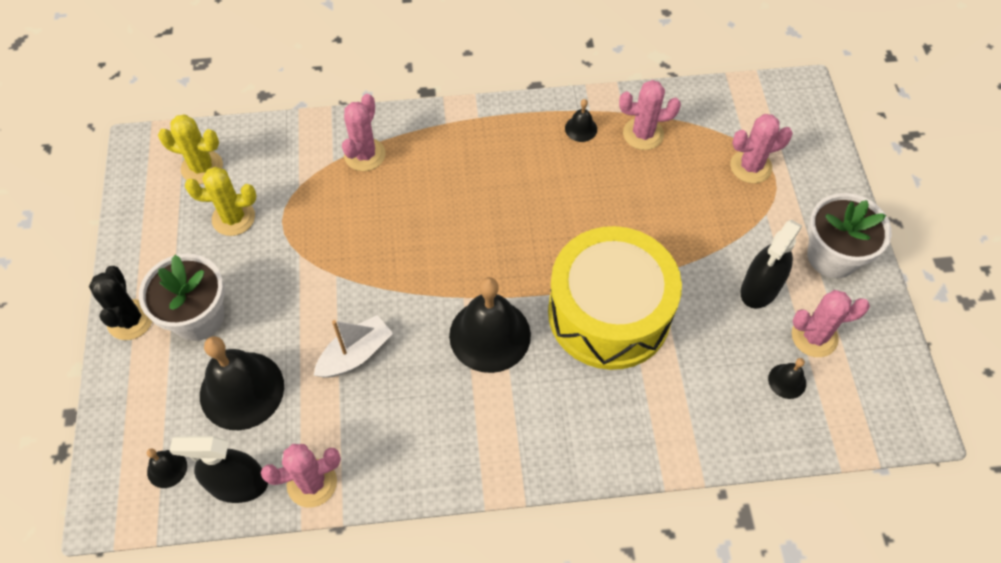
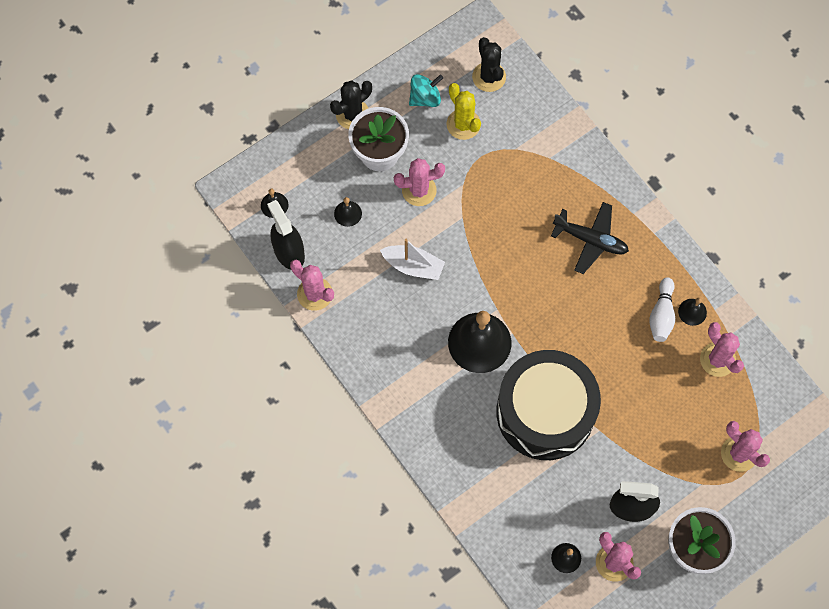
camera: 60 degrees right, 10 degrees up
yellow cactus [158,114,223,184] -> black cactus [472,37,506,92]
black bell [200,336,284,430] -> black bell [334,197,362,227], size x0.45
pink cactus [342,94,385,171] -> pink cactus moved to [394,158,445,206]
yellow drum [548,226,682,370] -> black drum [496,350,601,460]
none -> turquoise spinning top [409,74,443,107]
none -> black plane [551,202,629,274]
none -> white bowling pin [649,277,675,342]

